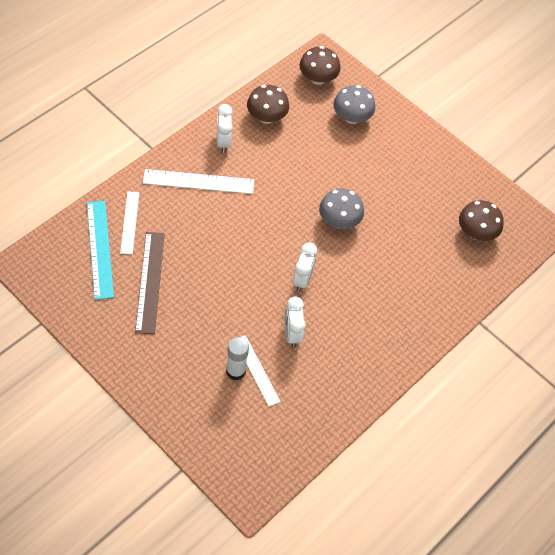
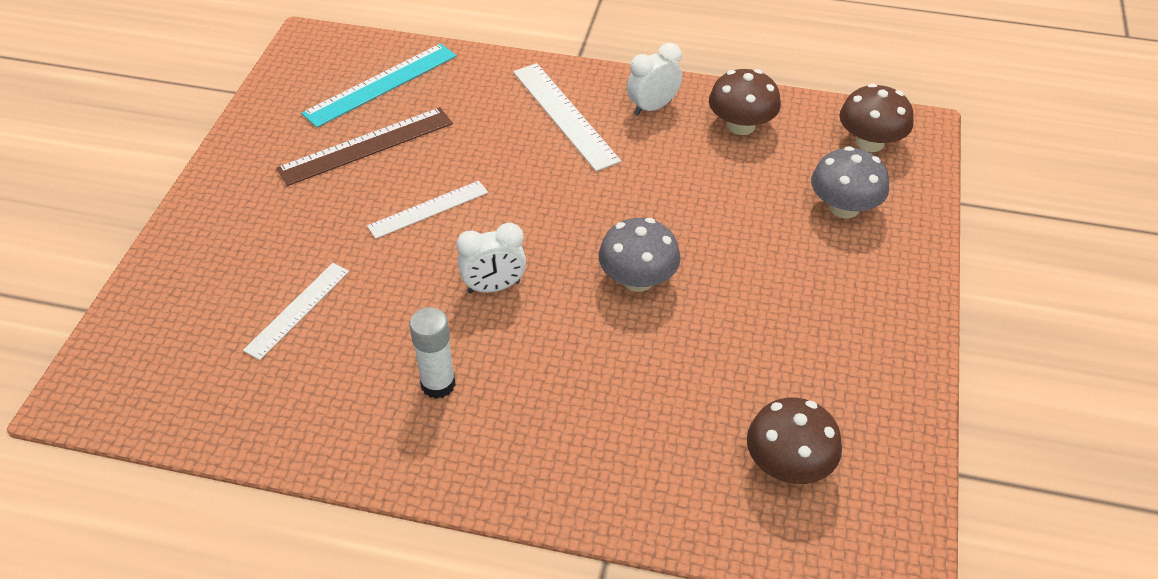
camera: 65 degrees right, 10 degrees down
white ruler [120,191,139,254] -> white ruler moved to [367,181,488,239]
white glue stick [226,337,249,380] -> white glue stick moved to [409,307,456,399]
white clock [285,297,306,348] -> none

